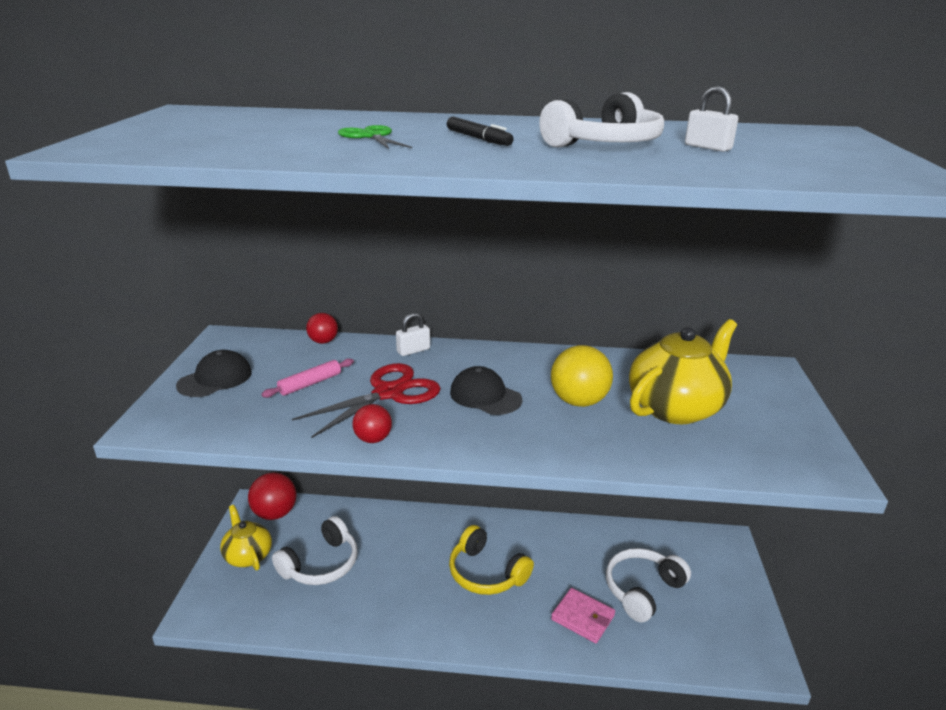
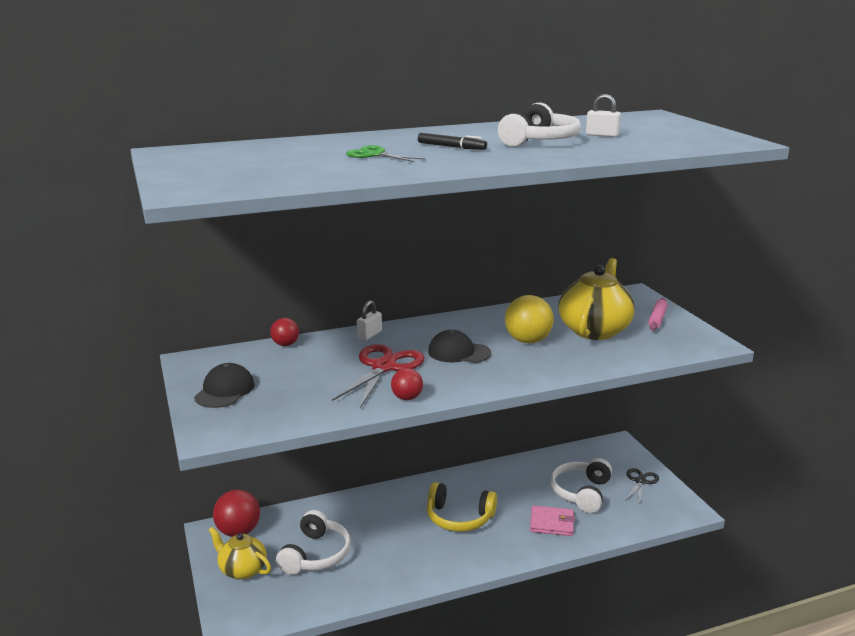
camera: 25 degrees left, 5 degrees down
pink rolling pin [262,358,354,398] -> pink rolling pin moved to [648,298,668,331]
none -> black scissors [626,468,659,504]

